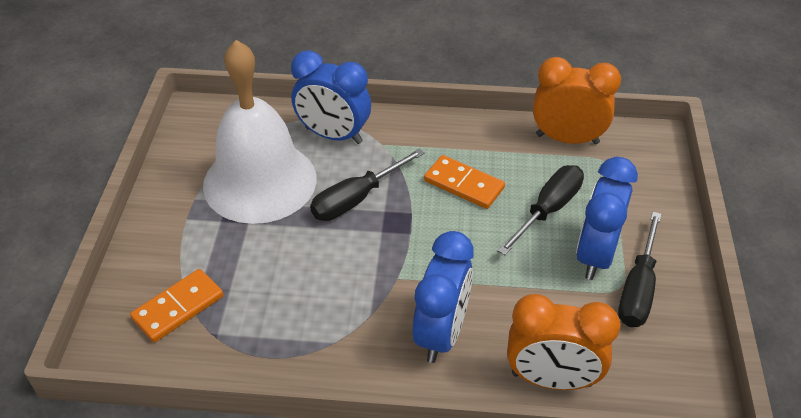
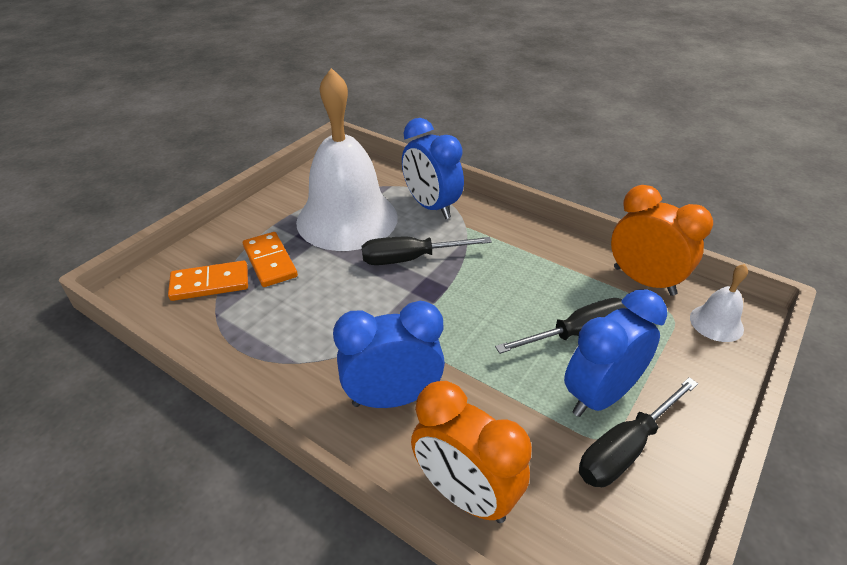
camera: 30 degrees right, 5 degrees down
blue clock [413,231,473,363] -> blue clock turned 150 degrees counterclockwise [333,301,445,408]
orange domino [424,155,505,209] -> orange domino moved to [243,232,298,287]
none -> white bell [690,264,748,342]

